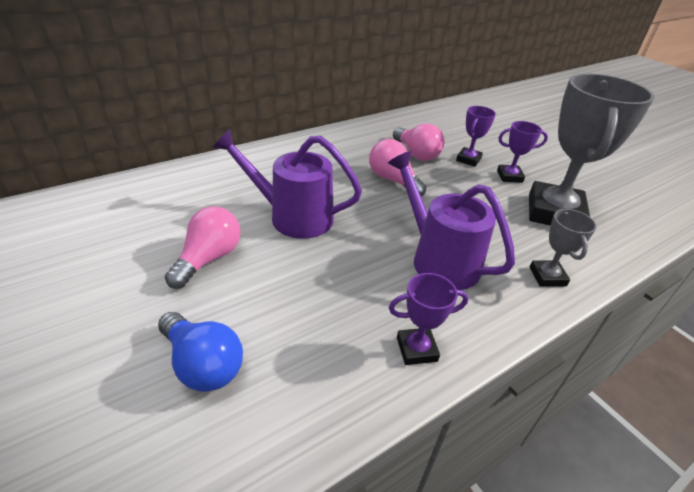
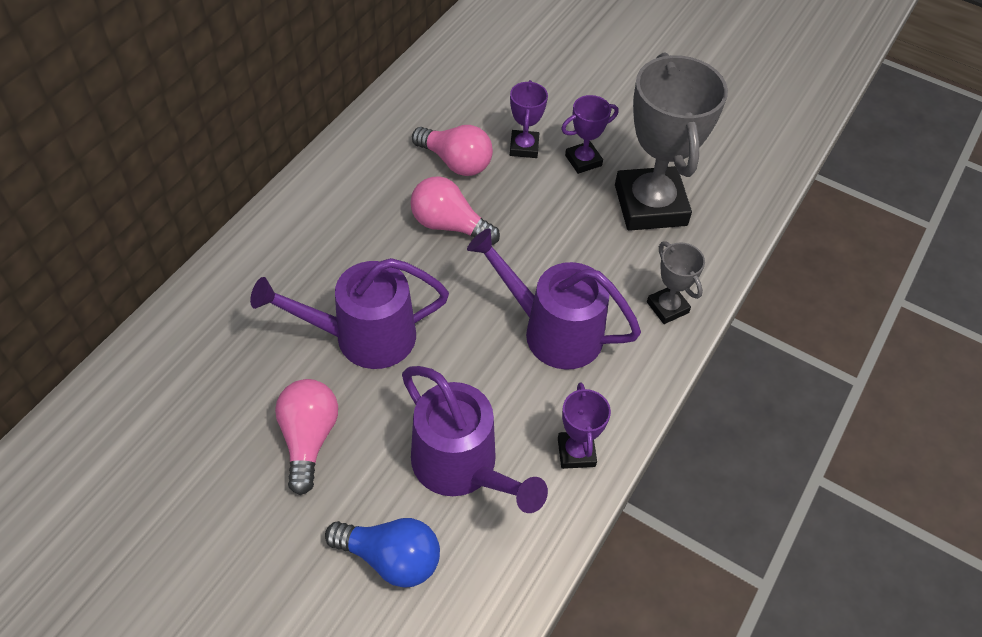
camera: 25 degrees left, 15 degrees up
purple trophy [389,273,468,365] -> purple trophy turned 60 degrees counterclockwise [558,383,611,469]
none -> purple watering can [402,366,548,513]

